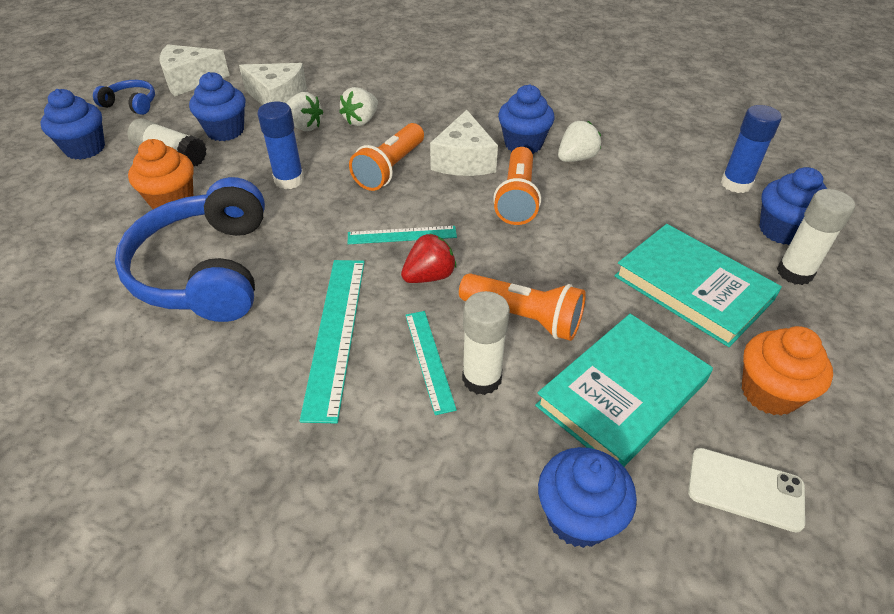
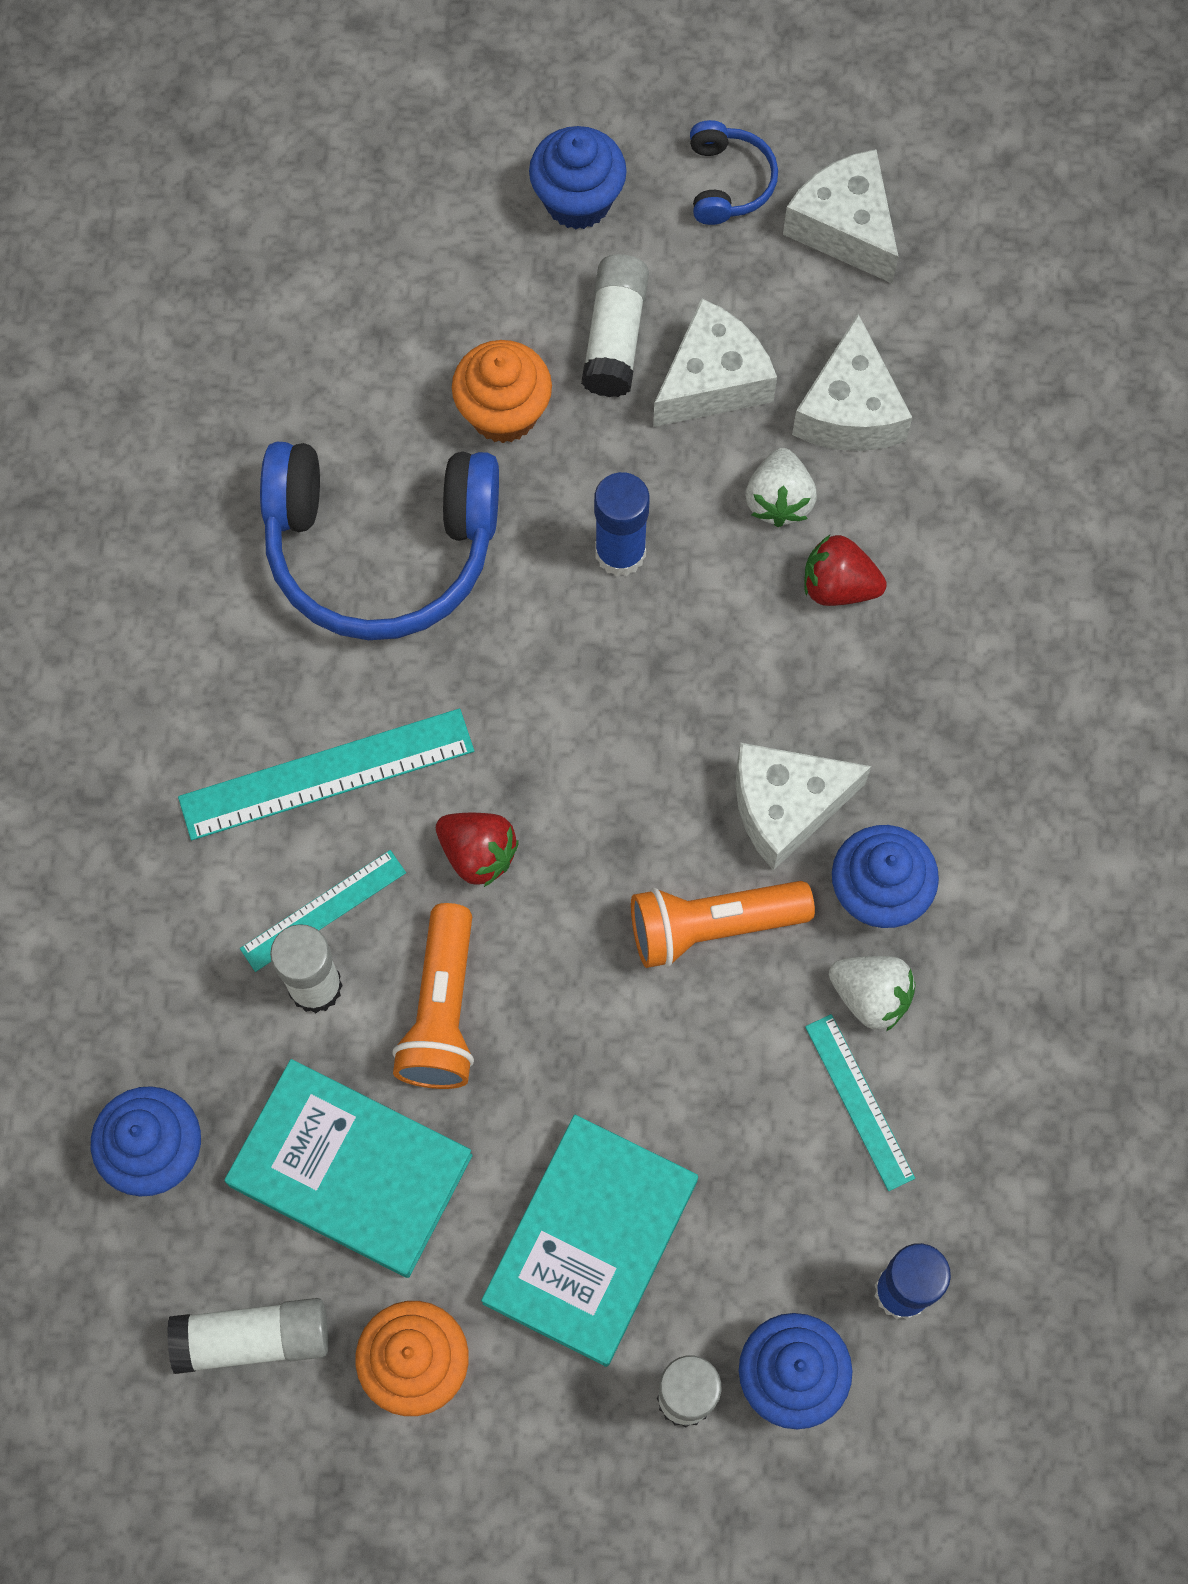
camera: 70 degrees right, 25 degrees up
blue headphones [115,177,265,322] -> blue headphones turned 150 degrees counterclockwise [260,442,499,640]
blue cupcake [189,72,246,141] -> white cheese [653,298,777,427]
white strawberry [339,87,378,126] -> red strawberry [804,535,887,606]
turquoise ruler [348,226,457,244] -> turquoise ruler moved to [805,1014,915,1191]
orange flashlight [349,123,424,191] -> none
white phone [688,448,805,533] -> white glue stick [167,1298,329,1374]

